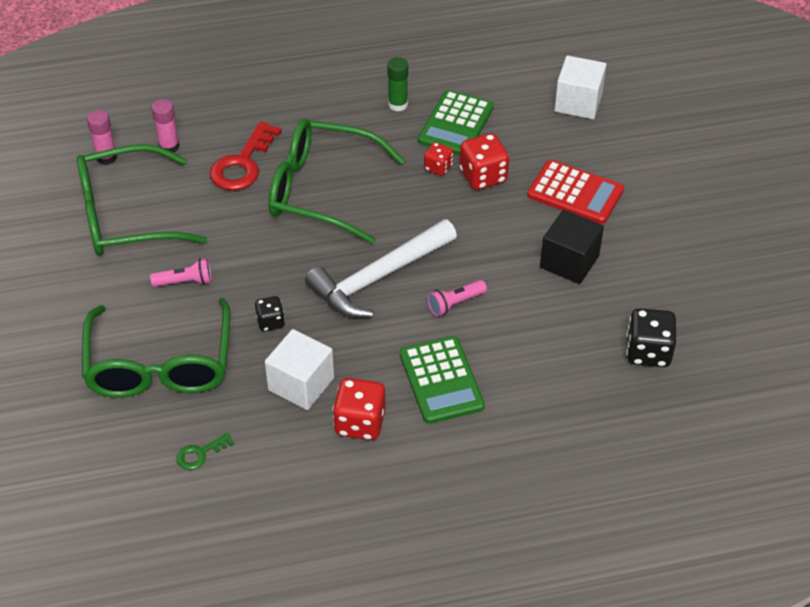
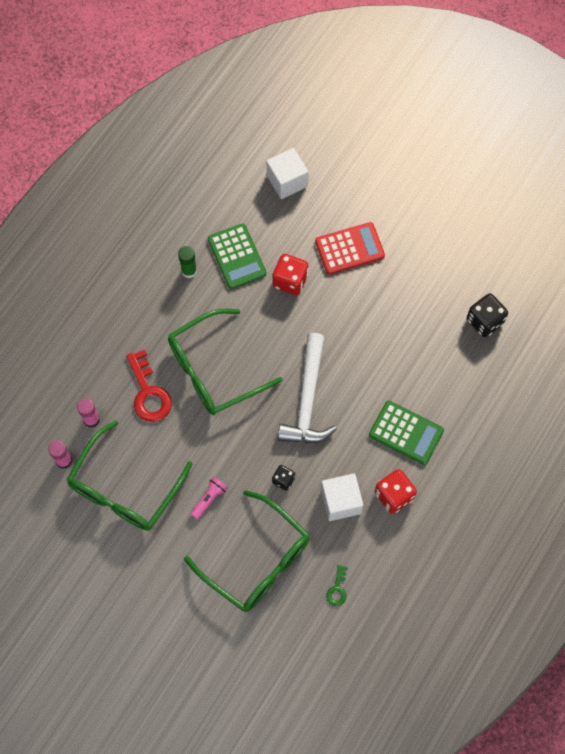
camera: 45 degrees left, 20 degrees up
red dice [424,142,453,176] -> none
pink flashlight [427,280,487,317] -> none
black cube [540,209,604,284] -> none

